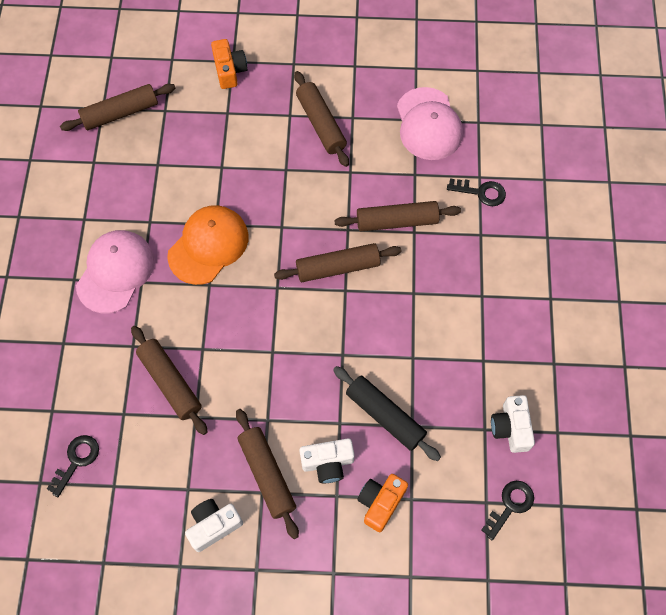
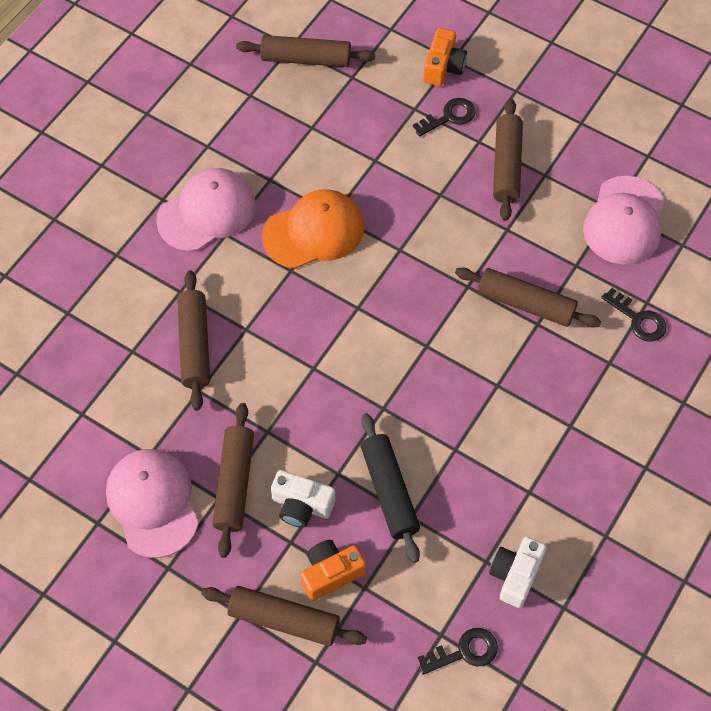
camera: 30 degrees right, 5 degrees down
black key [47,435,99,497] -> black key moved to [413,98,476,137]
white camera [185,499,243,552] -> pink cap [106,449,199,558]
brown rolling pin [274,243,402,282] -> brown rolling pin moved to [201,586,367,646]

